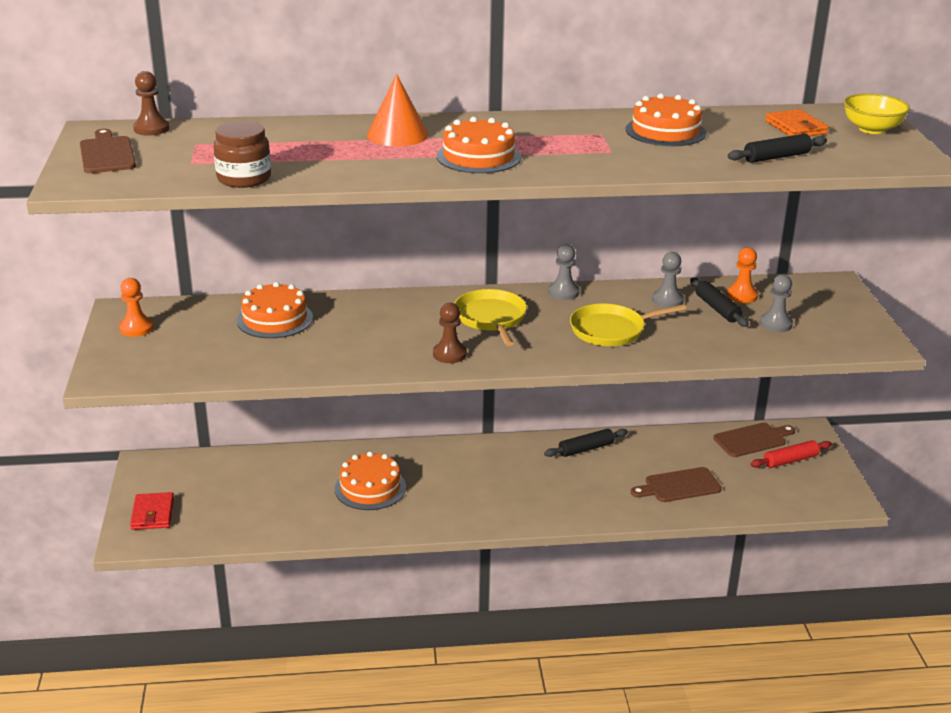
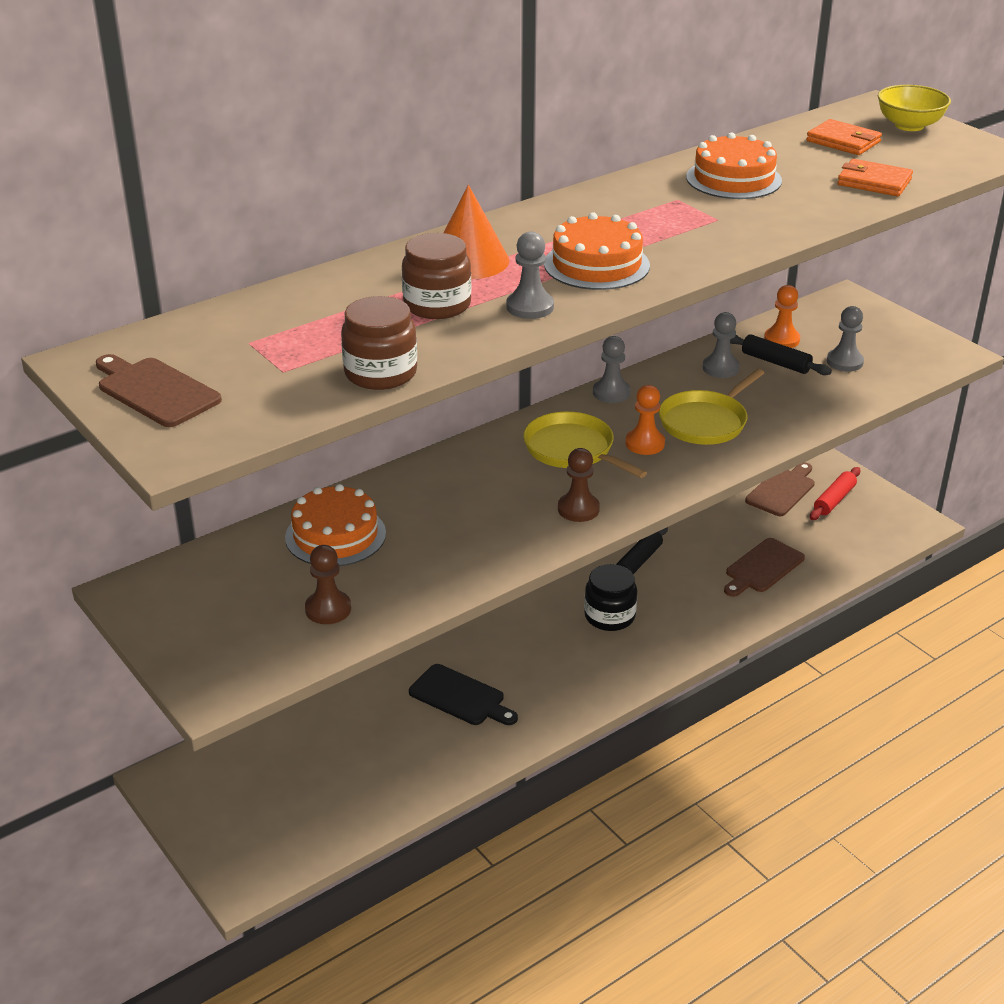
camera: 30 degrees left, 5 degrees up
orange pawn [119,278,153,337] -> orange pawn moved to [625,385,665,455]
red wallet [130,492,174,530] -> none
brown pawn [133,71,169,136] -> brown pawn moved to [305,545,351,624]
orange cake [335,451,406,510] -> black cutting board [409,664,518,725]
black rolling pin [728,134,827,163] -> orange wallet [837,159,913,196]
none -> brown jar [402,233,471,319]
none -> grey pawn [506,232,554,319]
none -> black jar [584,564,637,631]

